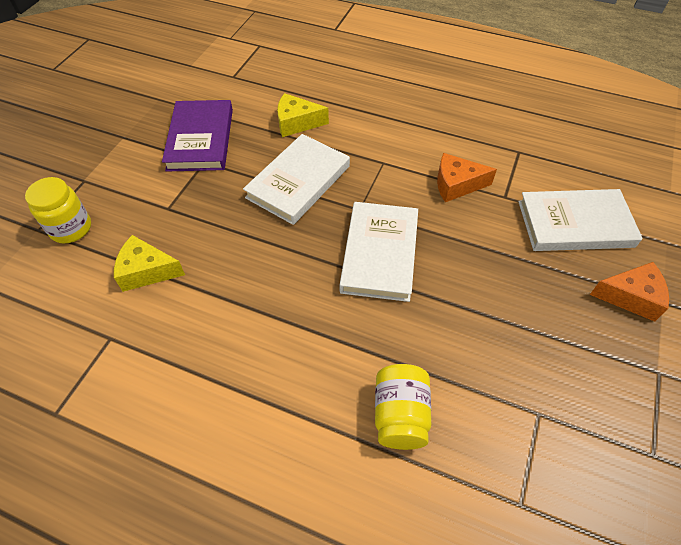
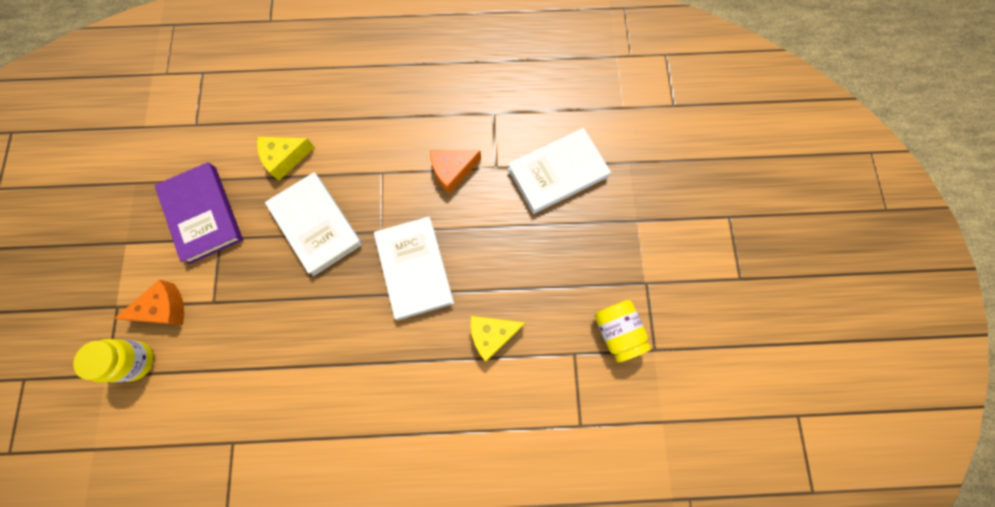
camera: 25 degrees left, 20 degrees up
yellow cheese [114,235,185,292] -> yellow cheese moved to [470,316,526,362]
white book [243,134,350,225] -> white book turned 45 degrees counterclockwise [265,172,362,276]
yellow jar [375,364,431,450] -> yellow jar moved to [595,300,651,362]
orange cheese [590,262,669,322] -> orange cheese moved to [114,280,184,325]

